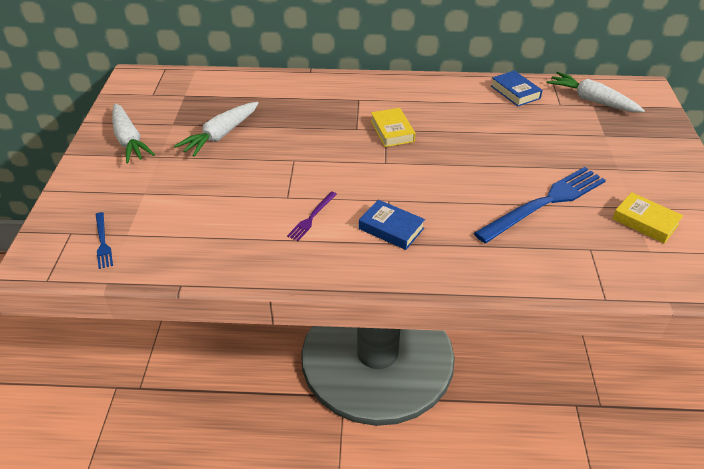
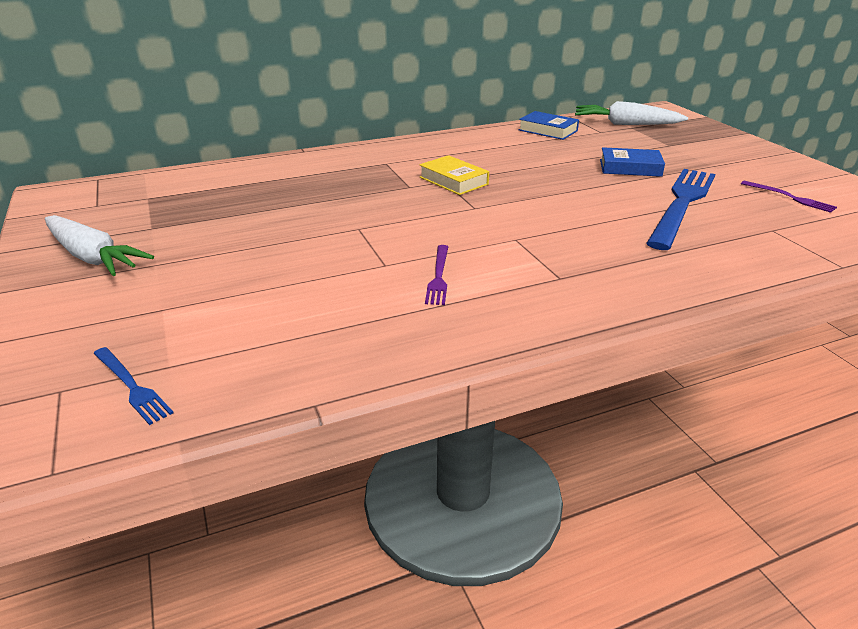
camera: 25 degrees left, 10 degrees down
white carrot [174,102,258,157] -> none
blue book [359,200,425,250] -> blue book moved to [600,147,665,177]
yellow book [612,192,683,244] -> purple fork [741,181,837,213]

